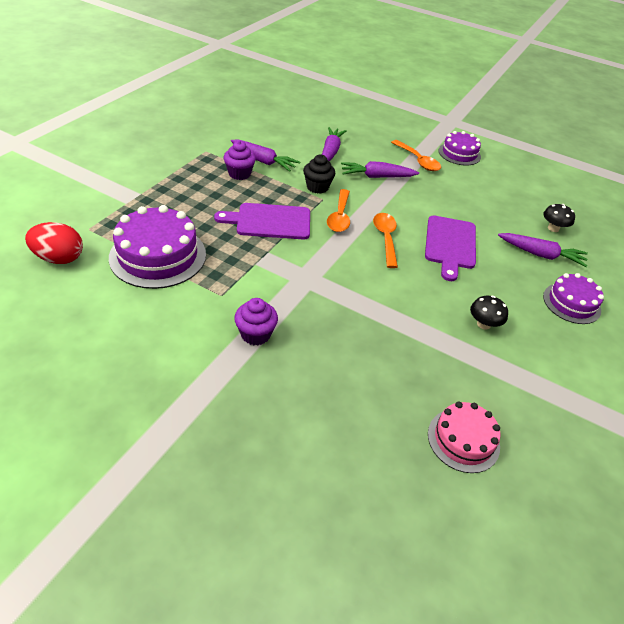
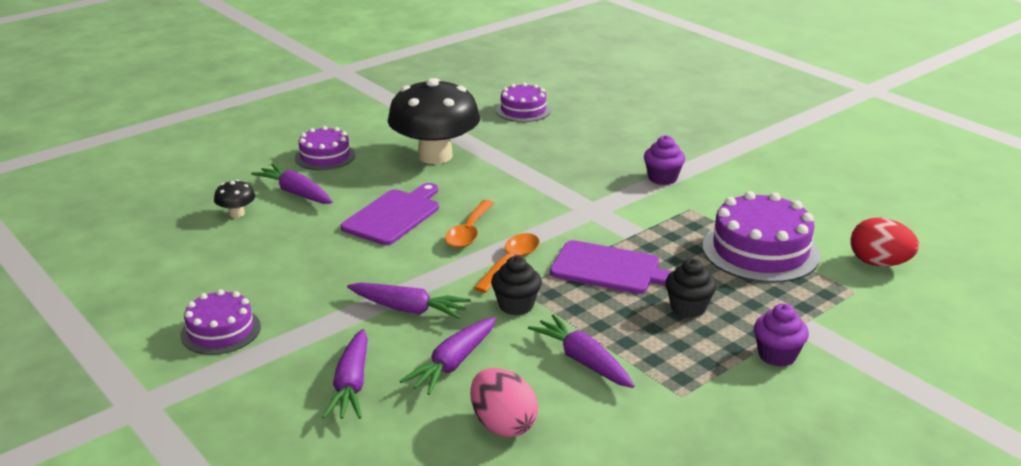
camera: 155 degrees left, 15 degrees down
purple cupcake [224,141,256,180] -> purple cupcake moved to [754,304,809,367]
orange spoon [391,140,441,171] -> none
pink cake [428,402,501,473] -> purple cake [496,82,551,122]
black mushroom [470,296,508,330] -> black mushroom [388,78,480,164], size x2.48
none -> purple carrot [322,329,368,419]
none -> pink egg [470,368,538,437]
none -> black cupcake [665,258,716,318]

